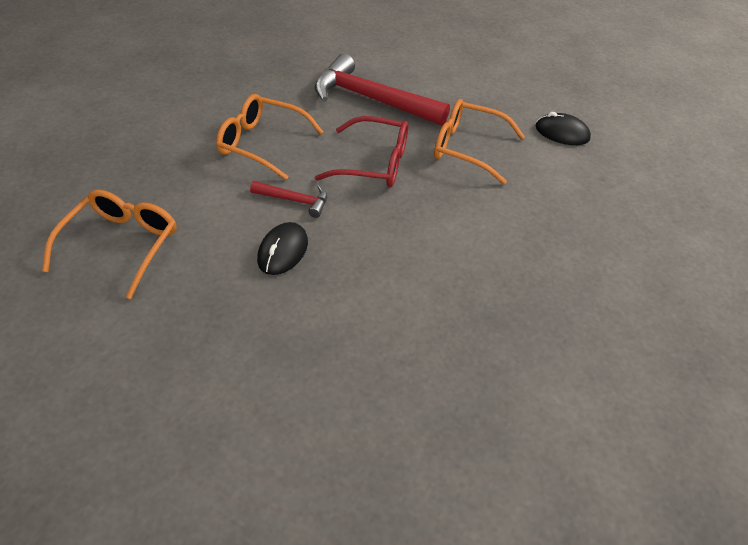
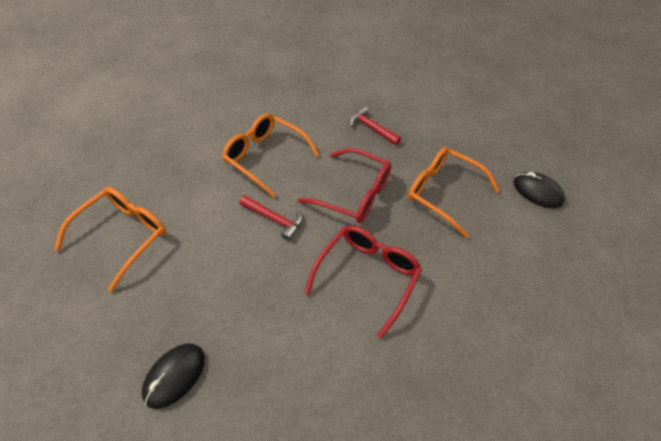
camera: 15 degrees right, 5 degrees up
black mouse [257,222,308,275] -> black mouse moved to [142,343,205,409]
red hammer [315,54,450,126] -> red hammer [349,106,401,145], size x0.47
none -> red glasses [305,225,422,339]

